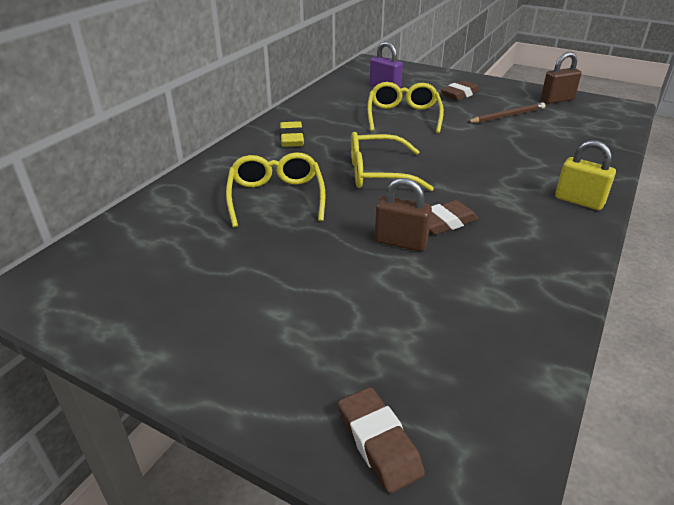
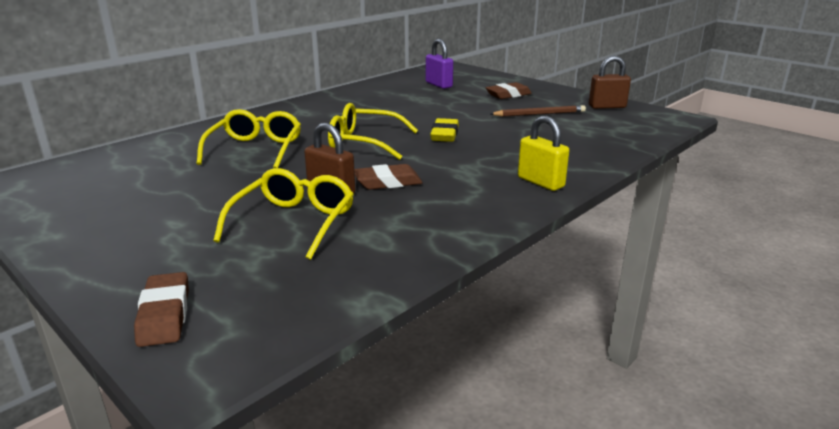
camera: 15 degrees right, 10 degrees down
yellow eraser [280,121,304,147] -> yellow eraser moved to [430,118,459,142]
yellow glasses [367,82,444,133] -> yellow glasses moved to [213,168,354,260]

